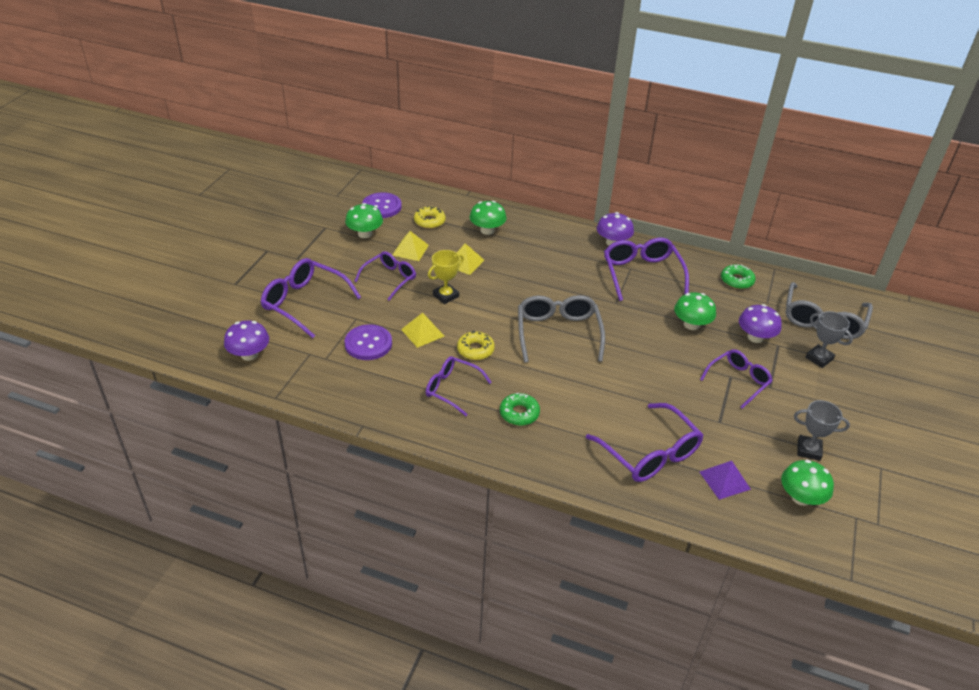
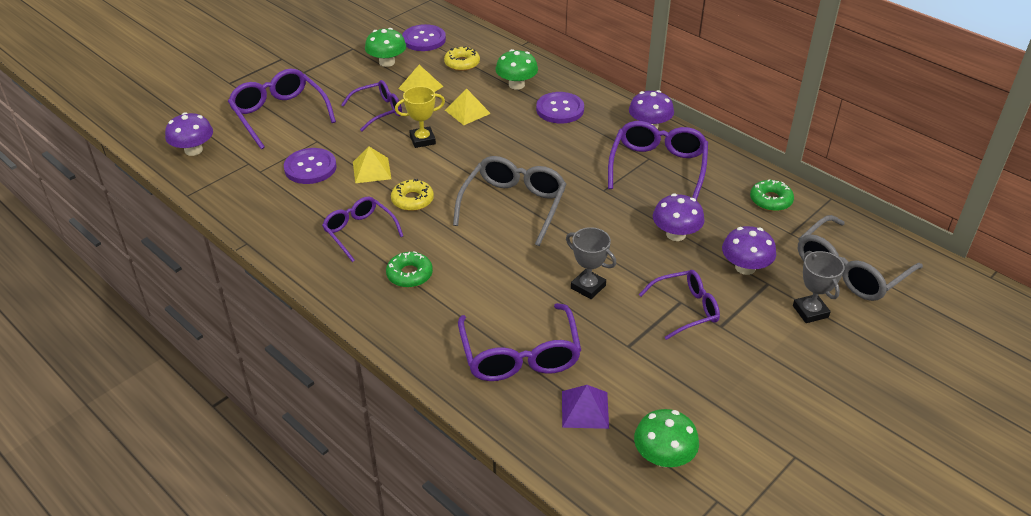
camera: 25 degrees right, 0 degrees up
green mushroom [674,292,716,330] -> purple mushroom [653,194,705,241]
grey trophy [794,400,850,461] -> grey trophy moved to [566,227,616,299]
none -> purple button [536,92,584,123]

